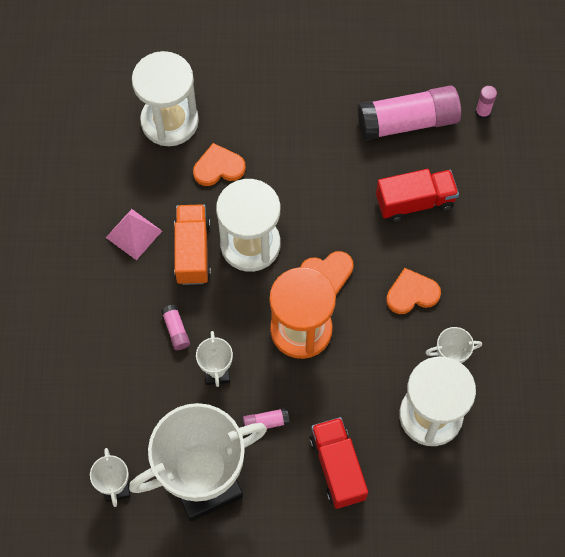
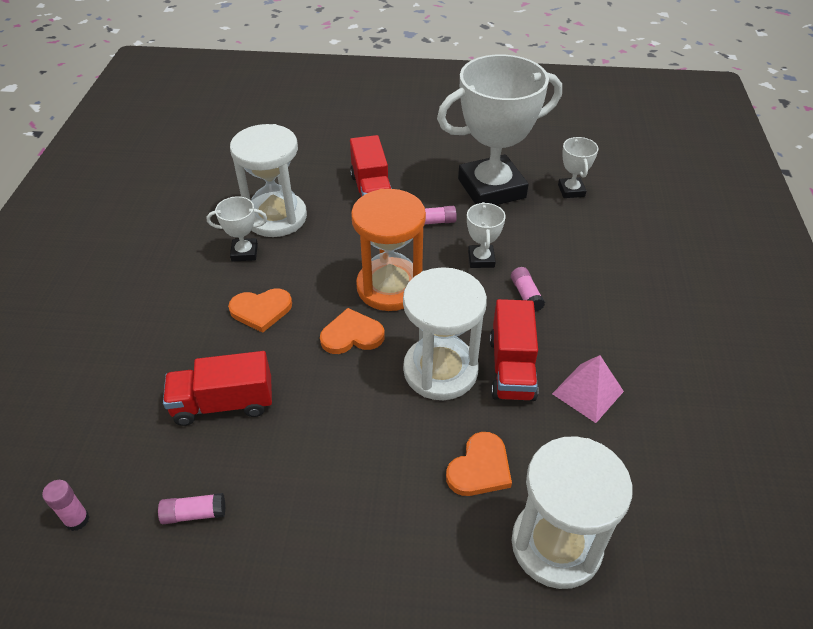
camera: 175 degrees left, 20 degrees down
orange truck [174,204,211,285] -> red truck [489,299,538,401]
orange heart [193,143,246,186] -> orange heart turned 45 degrees counterclockwise [446,432,512,496]
pink glue stick [358,86,461,141] -> pink glue stick [158,493,226,524], size x0.42

